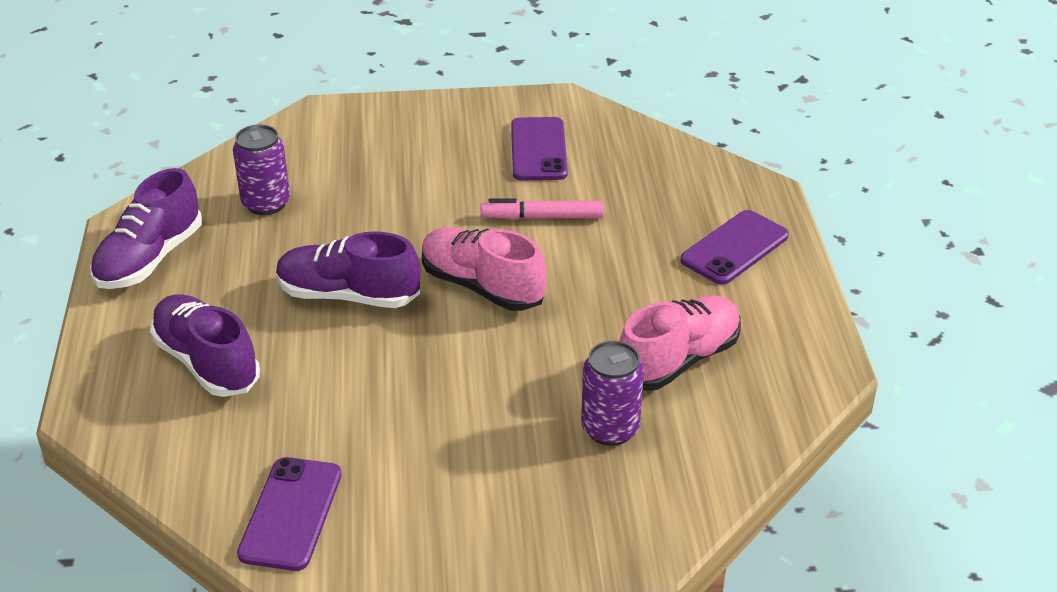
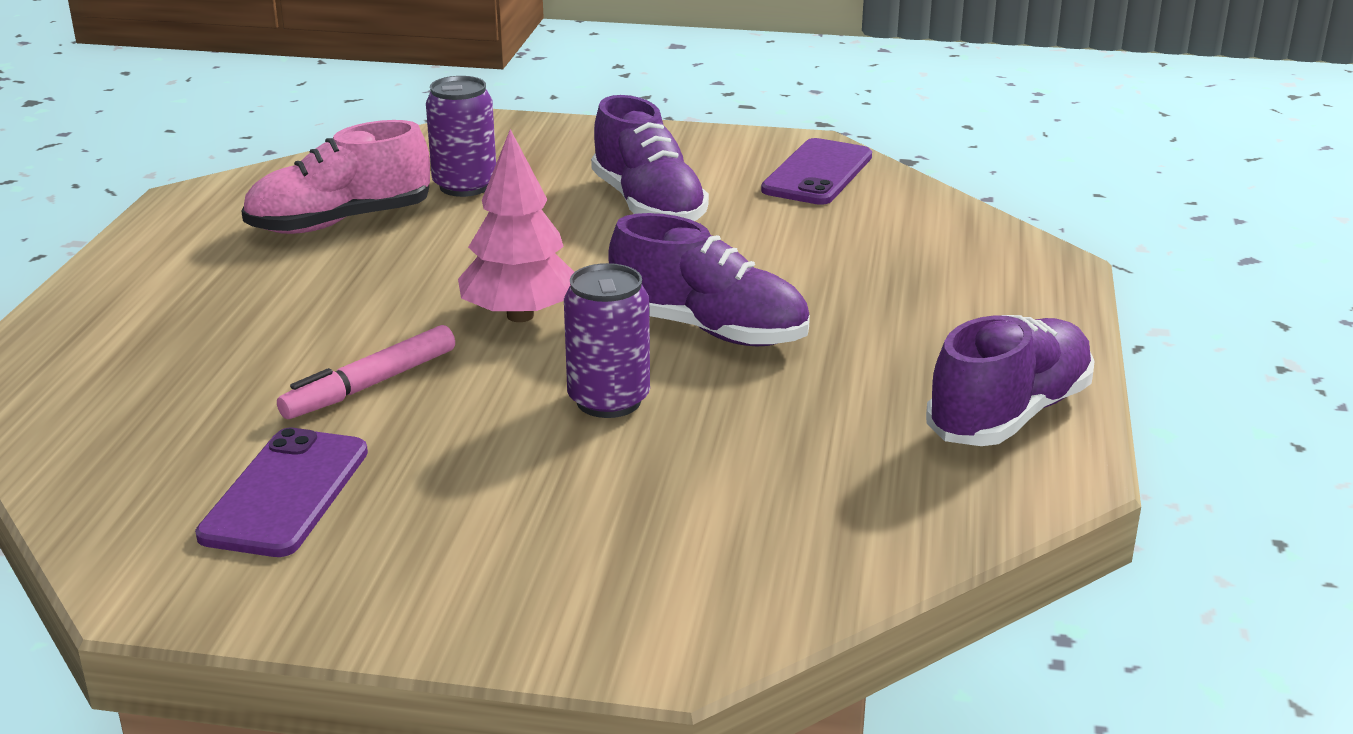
camera: 165 degrees left, 10 degrees down
purple shoe [150,294,260,397] -> purple shoe moved to [591,95,709,221]
purple can [233,124,290,215] -> purple can moved to [564,263,650,418]
pink shoe [422,227,546,311] -> pink tree [458,129,574,322]
pink marker [481,199,604,220] -> pink marker turned 120 degrees clockwise [277,325,455,419]
purple phone [680,210,789,285] -> none

